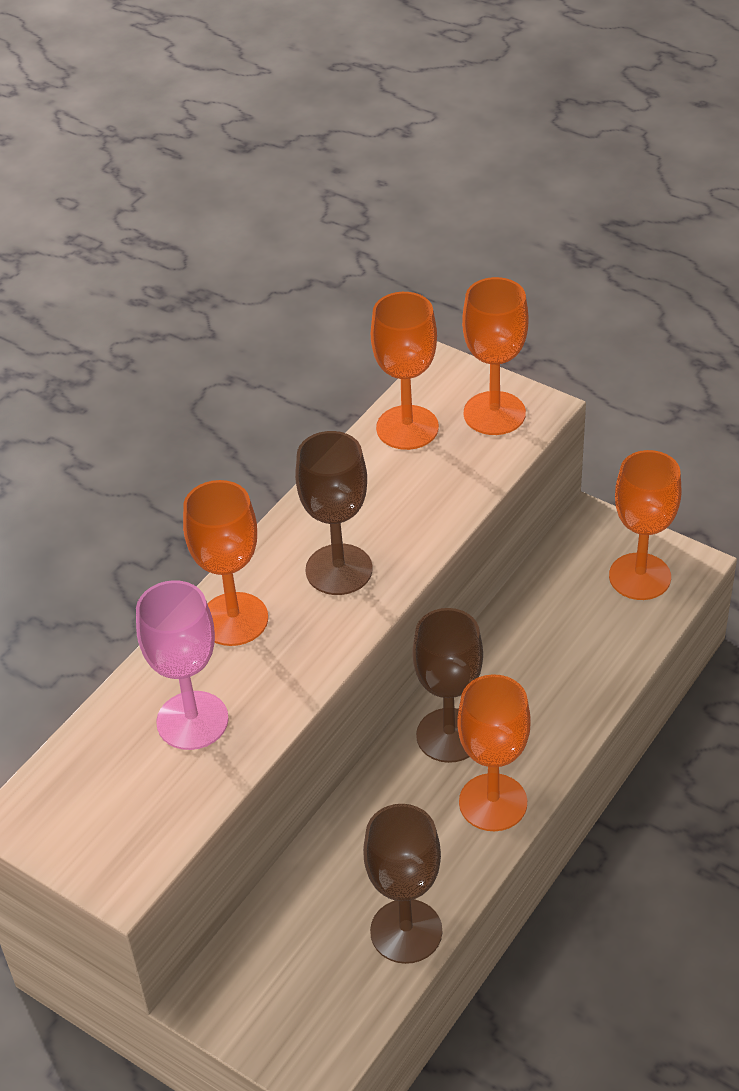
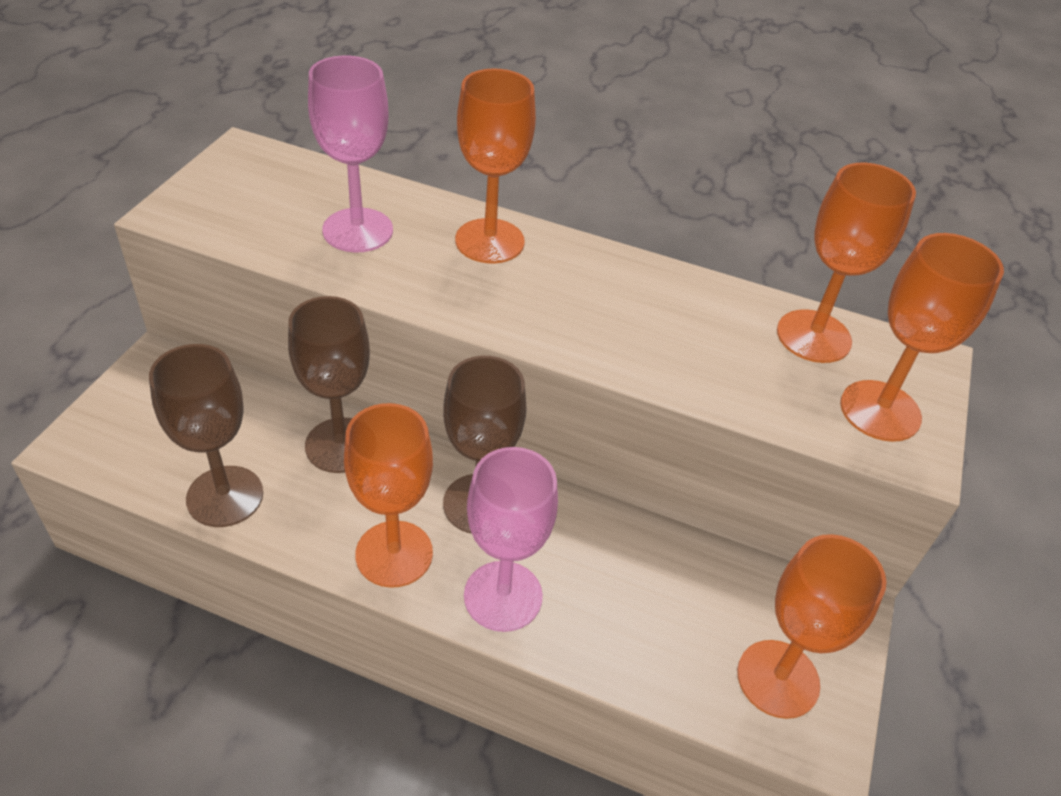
camera: 70 degrees right, 0 degrees up
brown goblet [295,431,373,595] -> brown goblet moved to [288,296,370,473]
none -> pink goblet [464,447,558,632]

